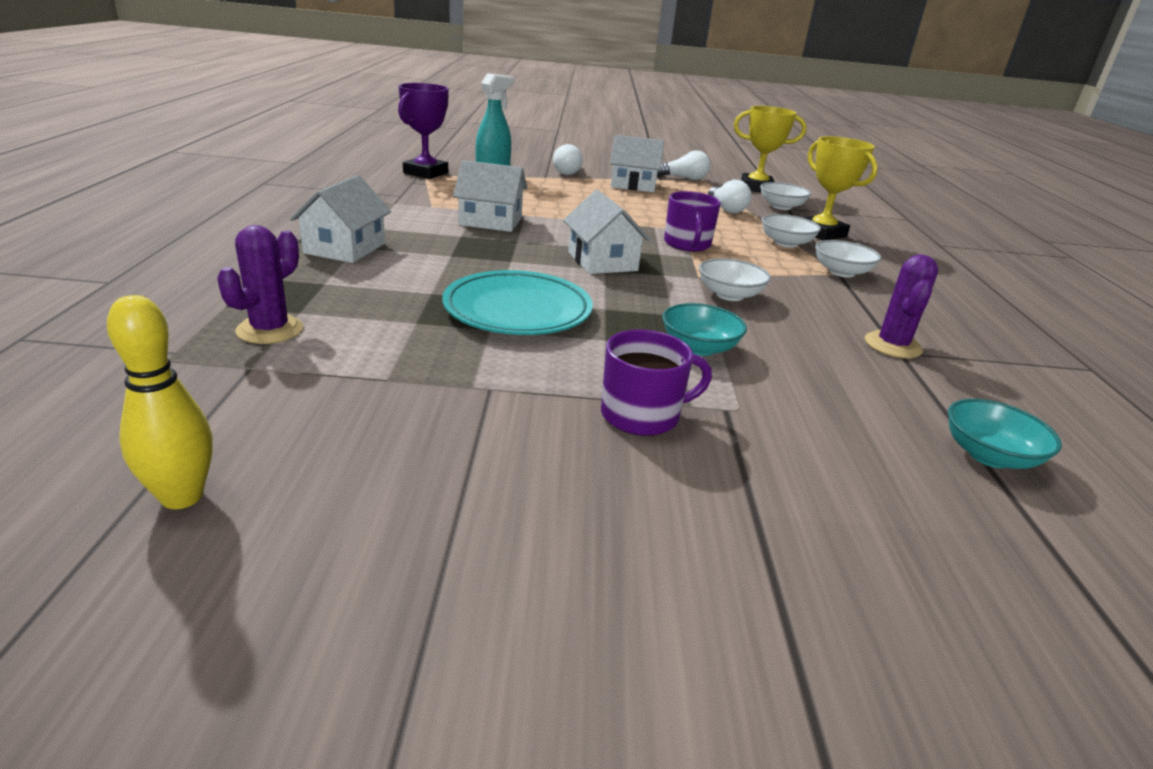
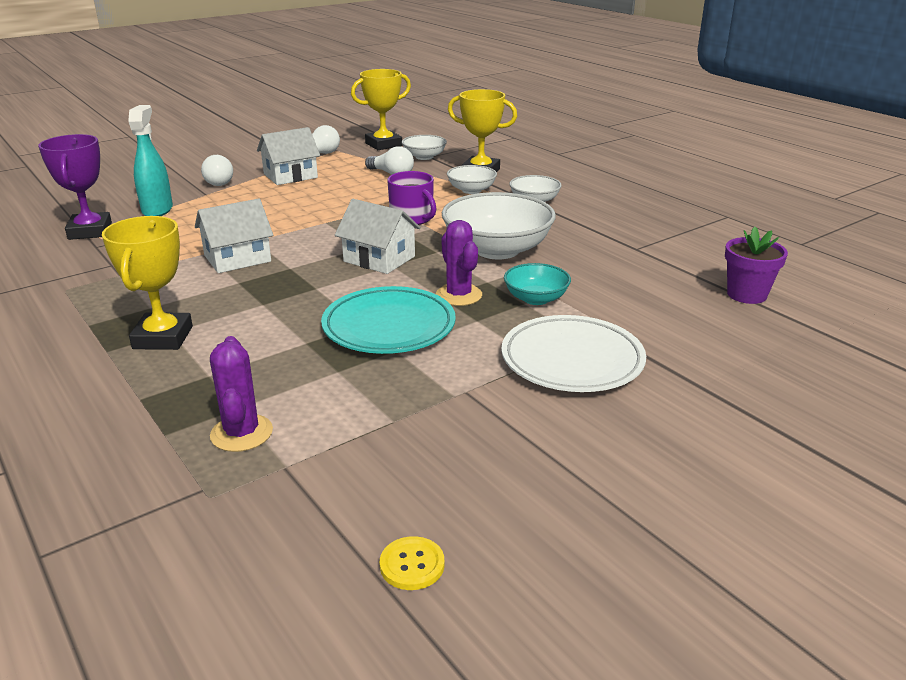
camera: 35 degrees left, 0 degrees up
yellow bowling pin [107,295,212,509] -> yellow button [380,536,444,590]
white house [290,175,391,263] -> yellow trophy [102,216,193,350]
purple mug [601,330,712,436] -> white plate [501,315,646,392]
white bowl [699,258,771,301] -> white bowl [442,192,556,259], size x1.89
purple cactus [865,254,938,358] -> purple cactus moved to [436,220,482,306]
turquoise bowl [948,399,1062,469] -> purple flower pot [725,227,788,304]

